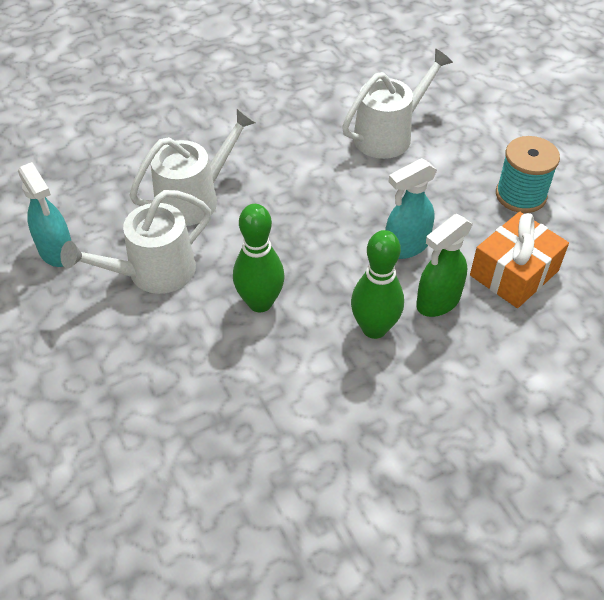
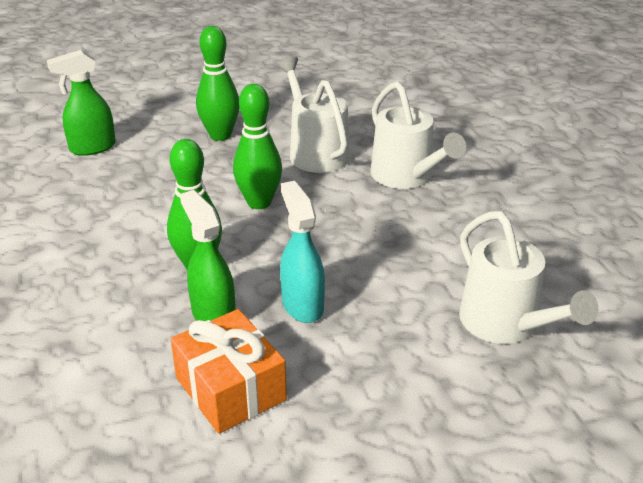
camera: 100 degrees right, 15 degrees down
turquoise spray bottle [18,162,71,267] -> none
turquoise spool [496,136,560,213] -> none
none -> green spray bottle [47,50,116,156]
none -> green bowling pin [196,26,240,141]

